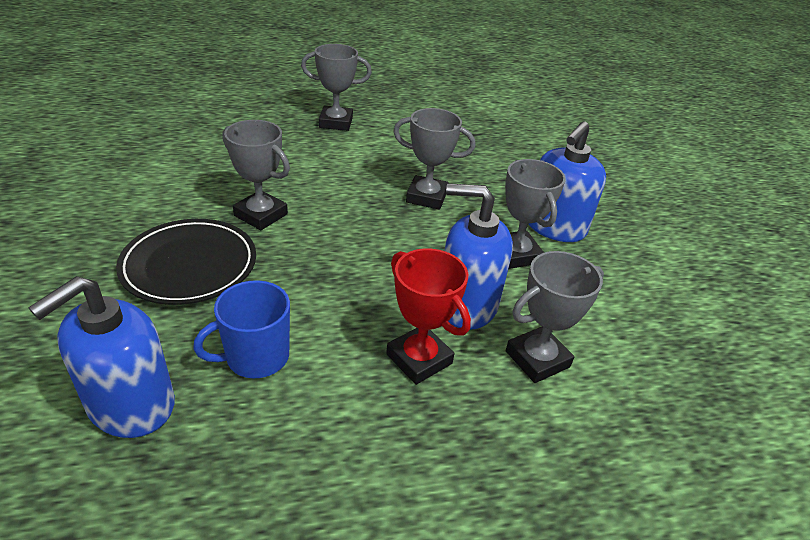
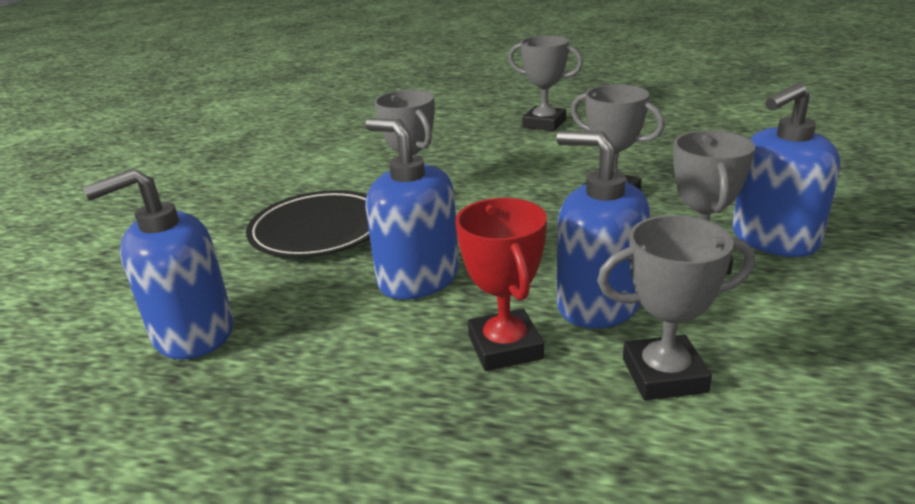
camera: 30 degrees right, 10 degrees down
blue mug [193,280,290,379] -> none
none -> blue soap dispenser [365,118,459,300]

